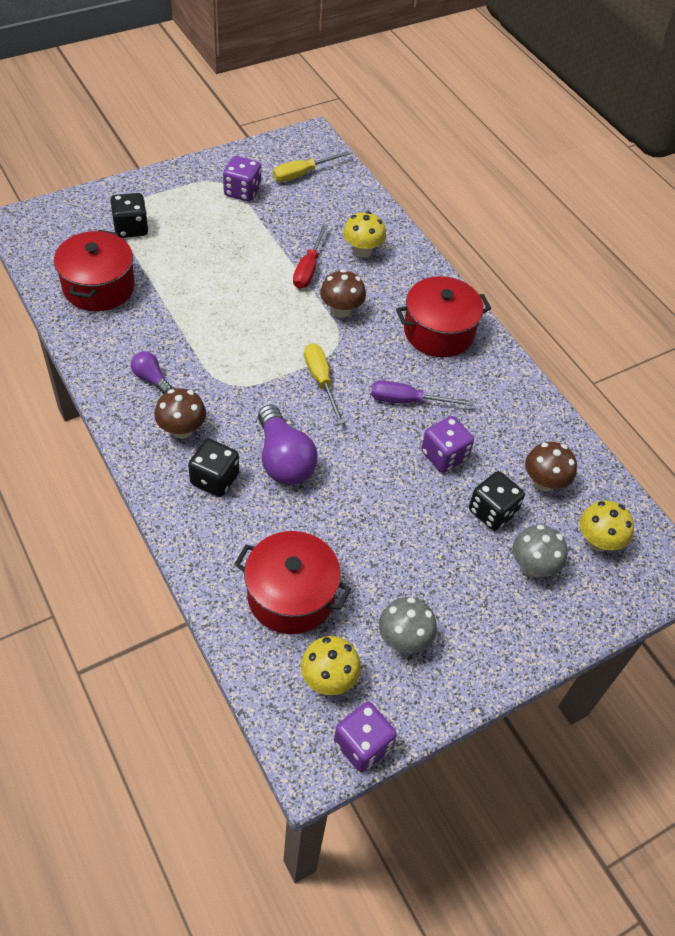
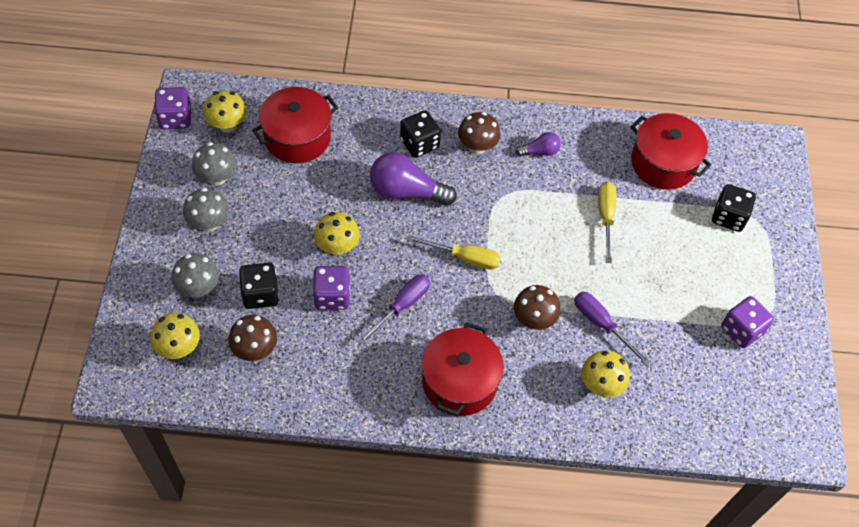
camera: 125 degrees right, 5 degrees up
yellow screwdriver [273,151,350,182] -> yellow screwdriver moved to [598,182,617,263]
red screwdriver [293,224,328,289] -> purple screwdriver [574,291,651,366]
none -> grey mushroom [183,188,229,232]
none -> yellow mushroom [314,212,360,255]

